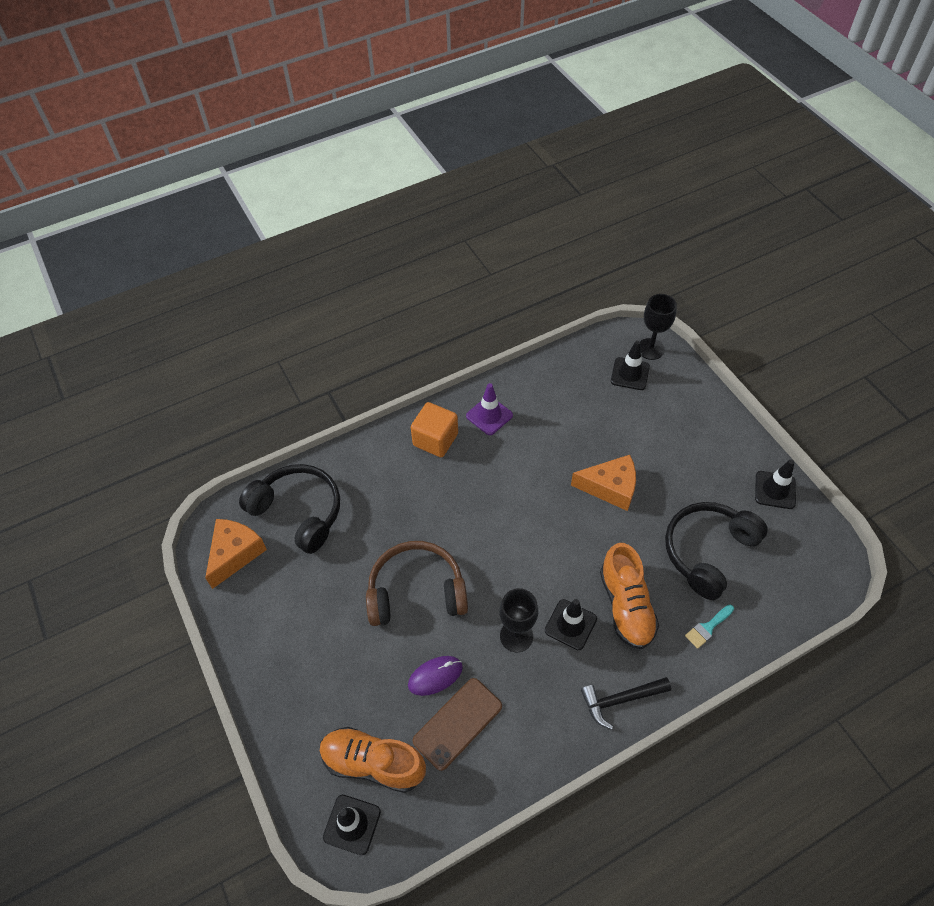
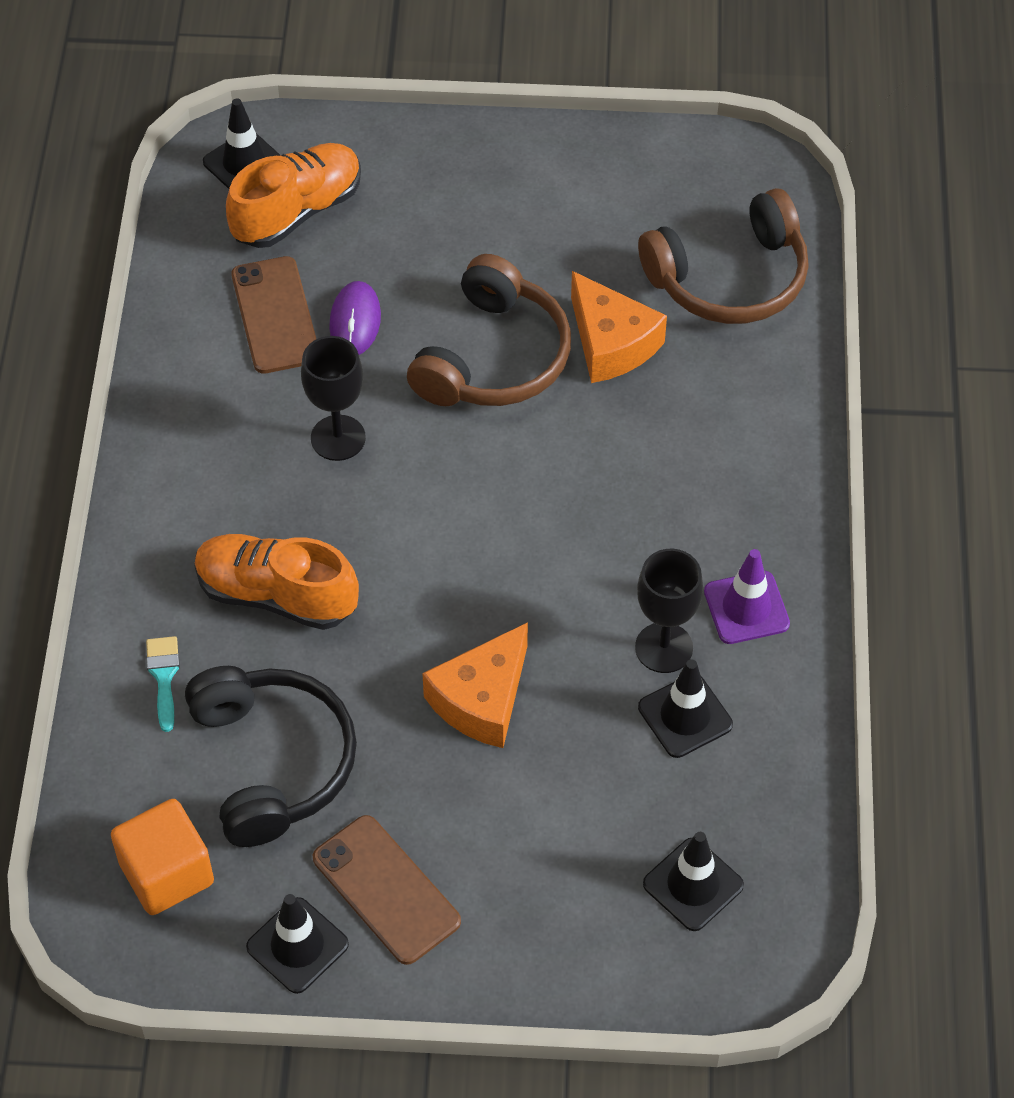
camera: 120 degrees right, 0 degrees up
orange cheese [205,519,267,589] -> orange cheese moved to [571,271,667,383]
black headphones [239,464,340,554] -> brown headphones [638,188,809,324]
orange cube [411,402,458,457] -> orange cube moved to [111,799,214,915]
black traffic cone [545,599,597,650] -> black traffic cone moved to [638,659,733,758]
black hammer [581,677,671,730] -> none
black goblet [640,294,677,360] -> black goblet moved to [635,549,703,673]
none -> brown phone [313,815,461,965]

